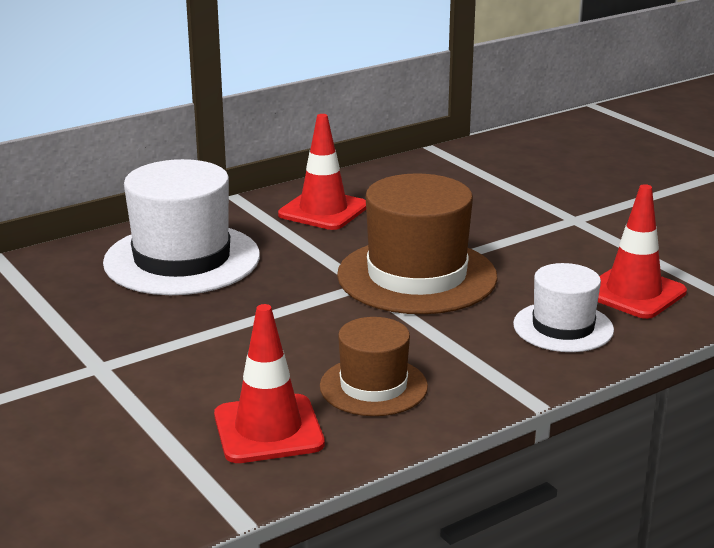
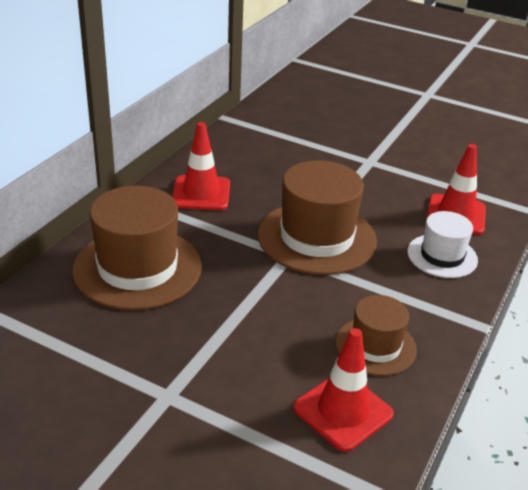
camera: 30 degrees left, 10 degrees up
white hat [103,159,260,295] -> brown hat [72,185,202,310]

